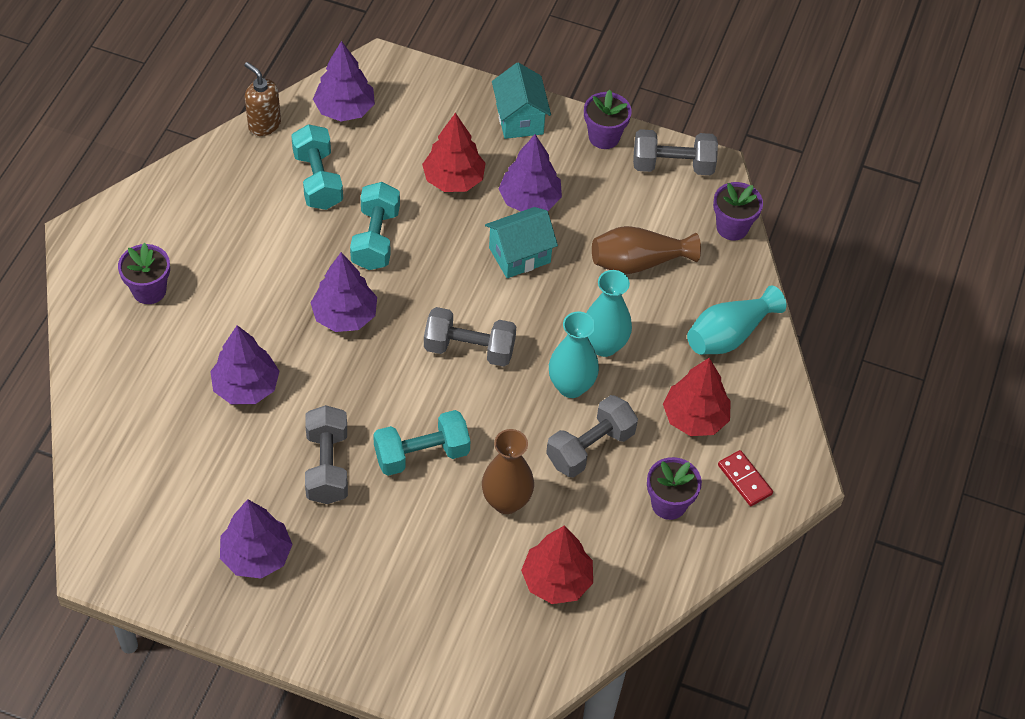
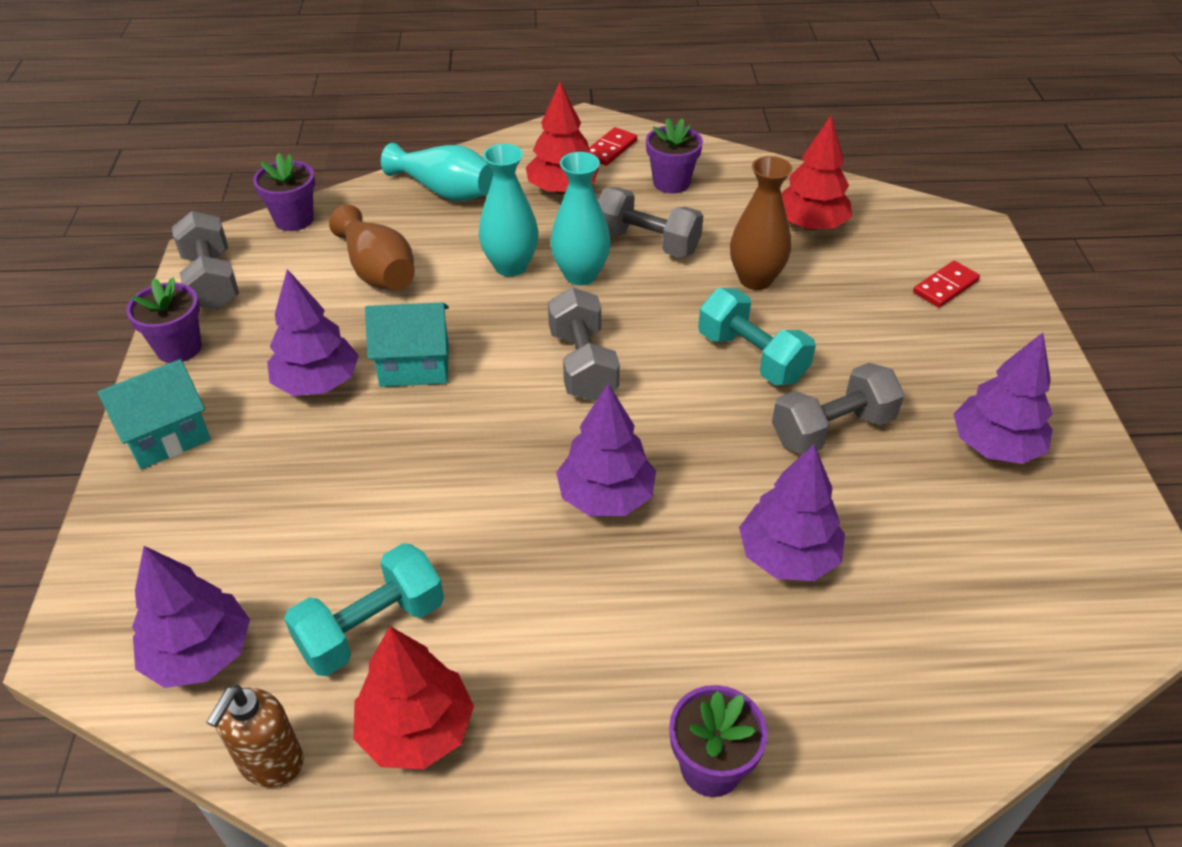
camera: 110 degrees left, 10 degrees down
turquoise dumbbell [350,182,400,270] -> none
red tree [422,113,486,192] -> red tree moved to [353,626,474,769]
turquoise house [485,207,558,278] -> turquoise house turned 45 degrees counterclockwise [365,303,449,387]
none -> red domino [913,261,980,308]

